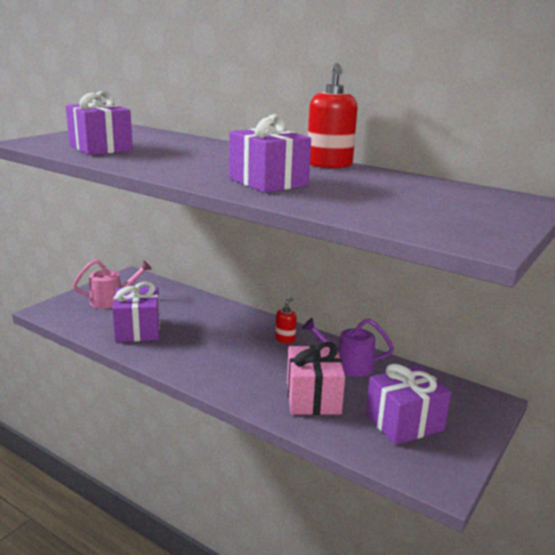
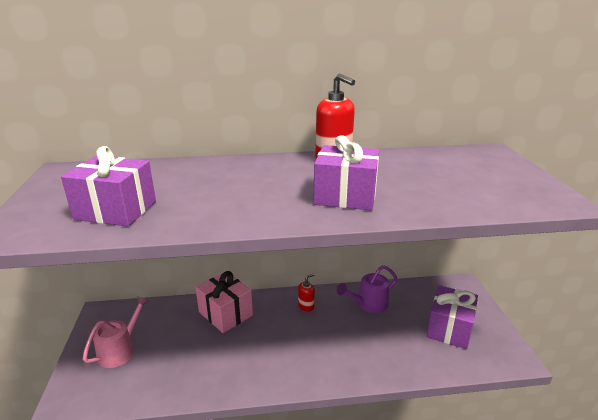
camera: 40 degrees left, 5 degrees up
purple gift [112,281,160,342] -> none
red soap dispenser [275,297,297,344] -> red soap dispenser turned 60 degrees clockwise [298,274,315,312]
pink gift [287,342,345,415] -> pink gift moved to [195,271,253,333]

